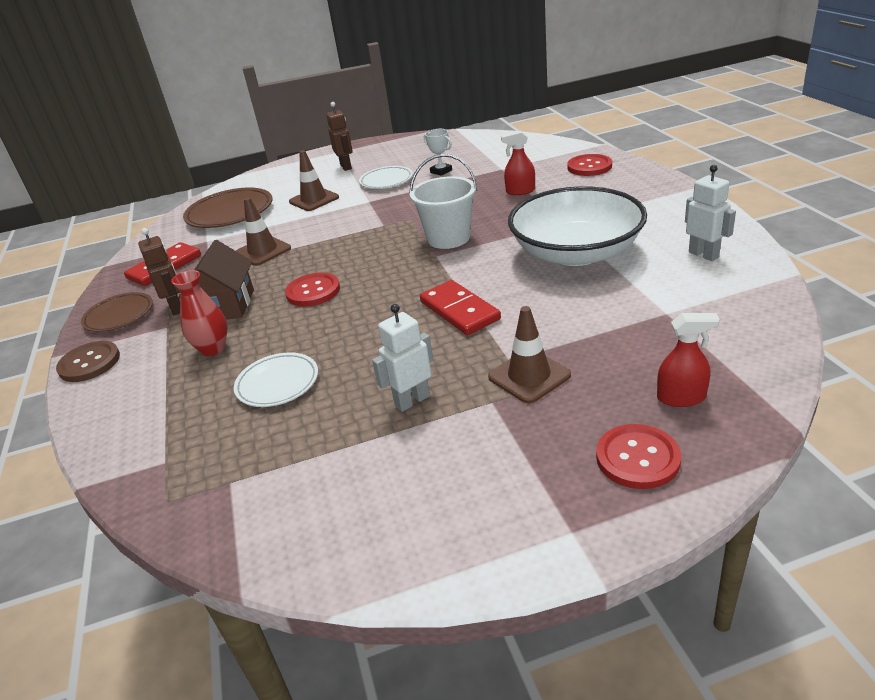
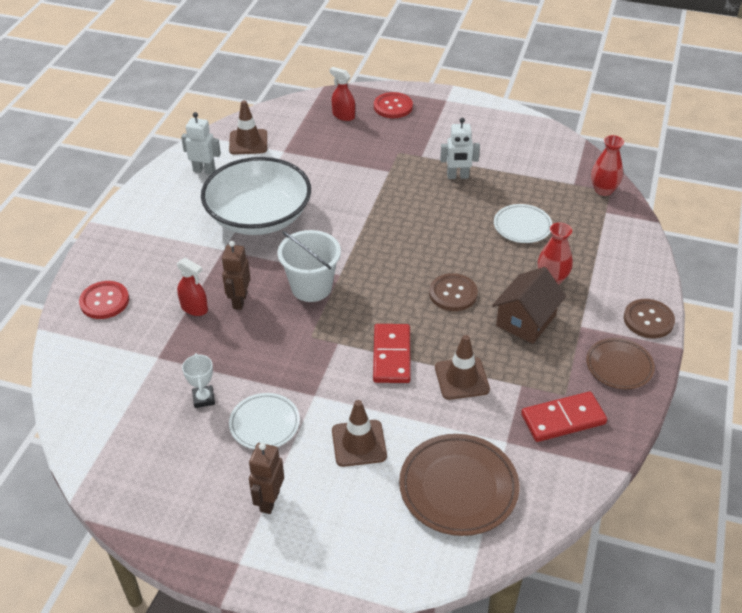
camera: 150 degrees left, 10 degrees up
brown robot [138,228,181,315] -> brown robot moved to [222,241,251,310]
red button [285,273,340,307] -> brown button [429,273,478,311]
red domino [420,280,501,335] -> red domino moved to [373,324,411,383]
brown traffic cone [488,306,571,404] -> brown traffic cone moved to [229,100,267,155]
white robot [685,165,736,261] -> white robot turned 105 degrees clockwise [181,112,221,174]
none -> red vase [591,135,624,196]

